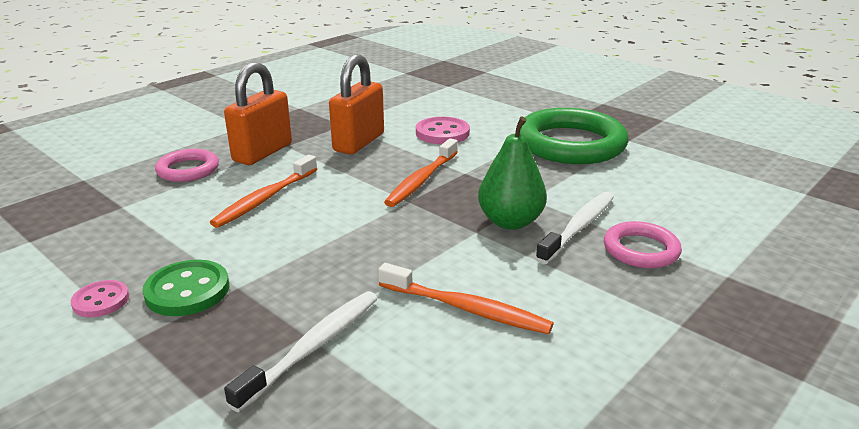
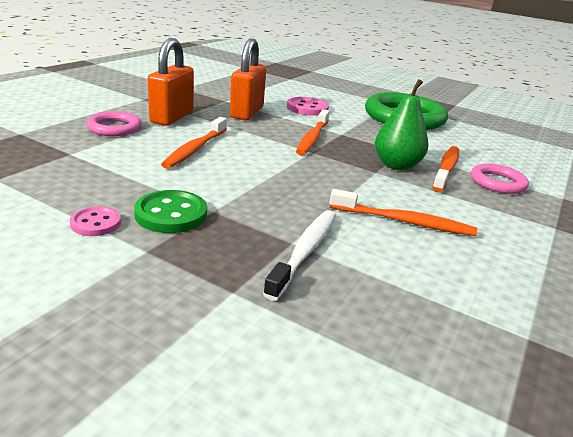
camera: 15 degrees left, 0 degrees up
white toothbrush [536,192,614,264] -> orange toothbrush [432,146,459,192]

